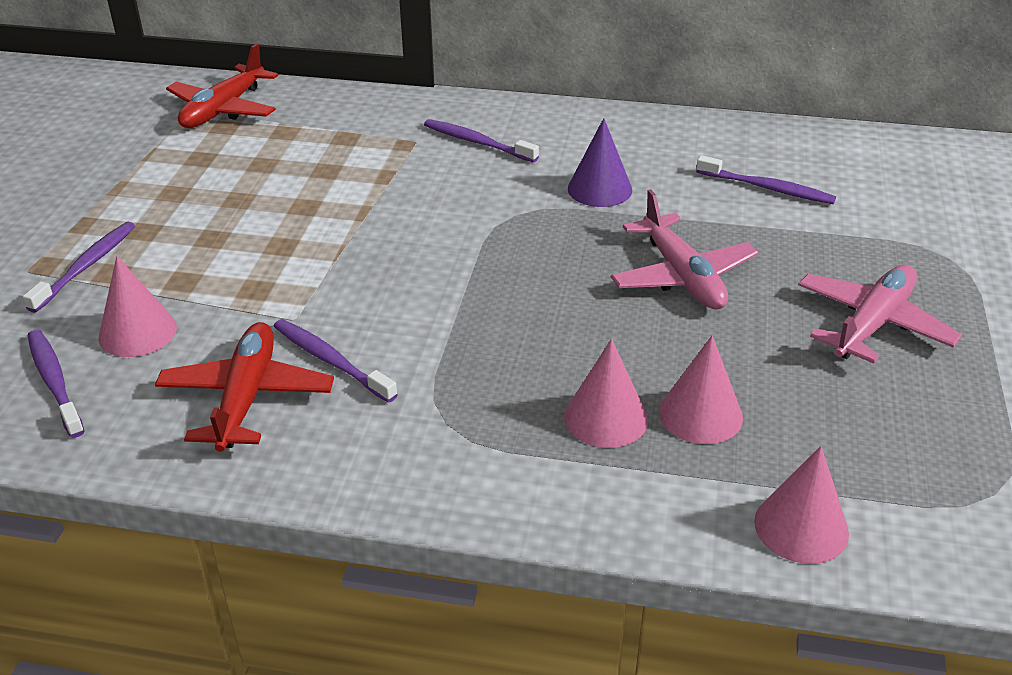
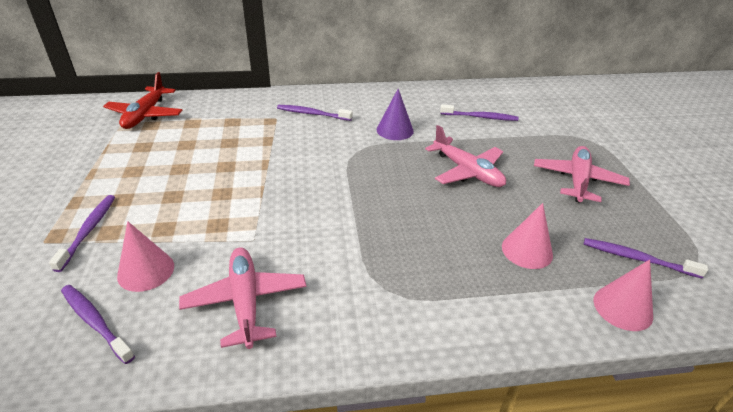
camera: 20 degrees left, 0 degrees up
red plane [155,322,334,452] -> pink plane [179,247,306,349]
purple toothbrush [273,319,398,403] -> purple toothbrush moved to [584,238,708,278]
pink cone [564,339,648,448] -> none

